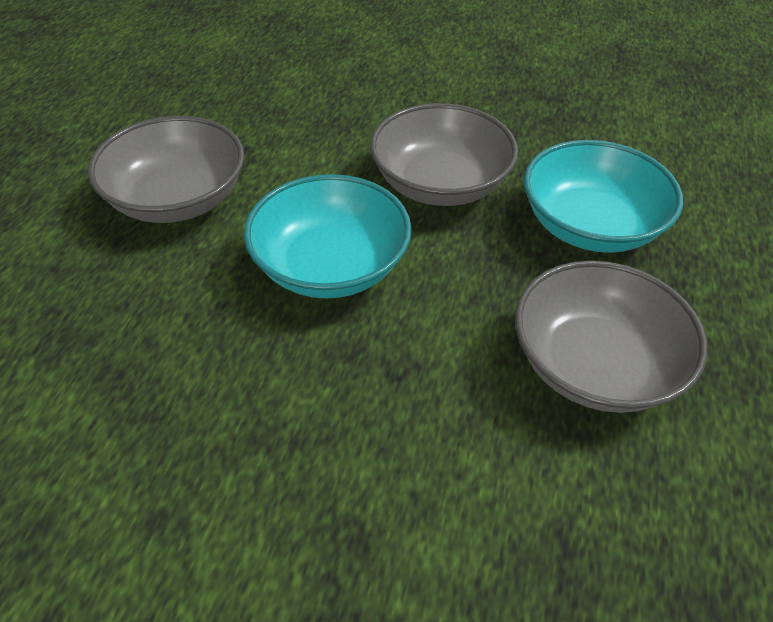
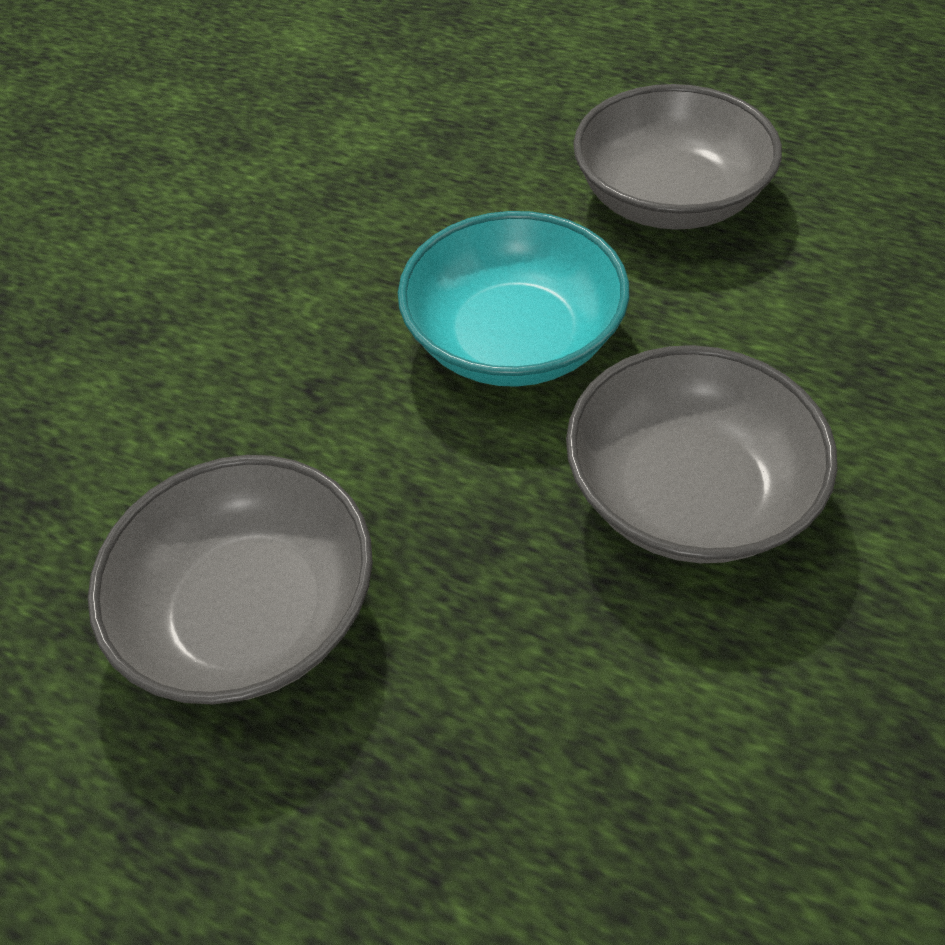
camera: 105 degrees right, 5 degrees up
turquoise bowl [524,140,683,253] -> none

